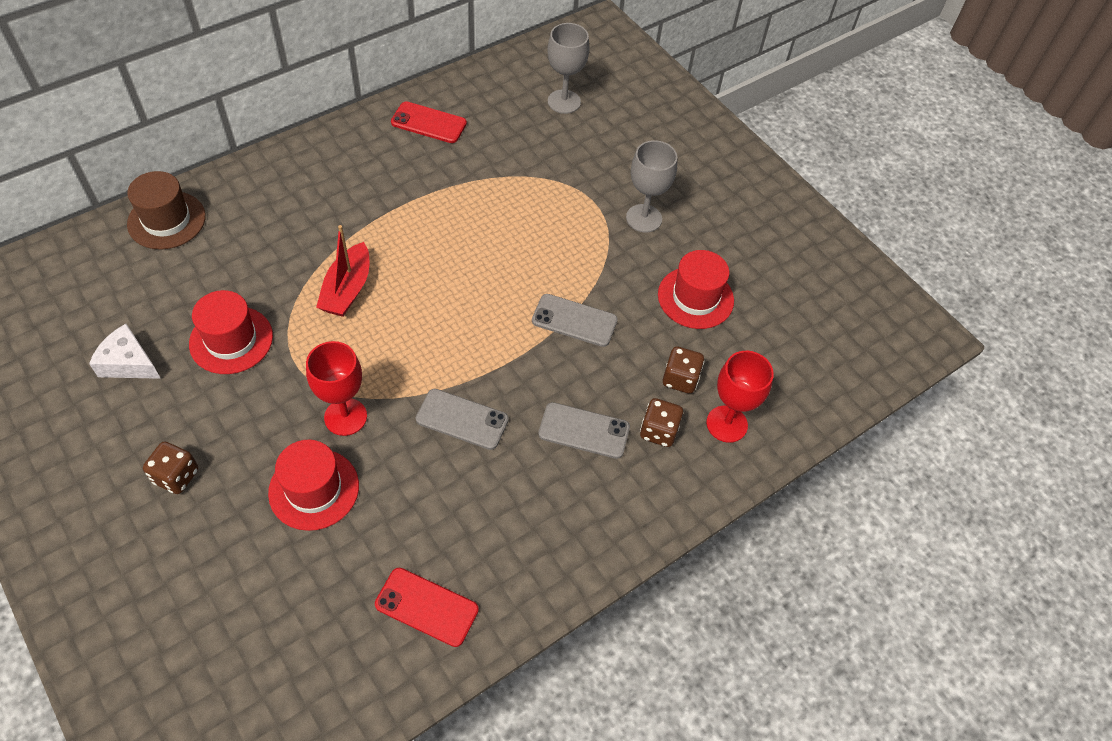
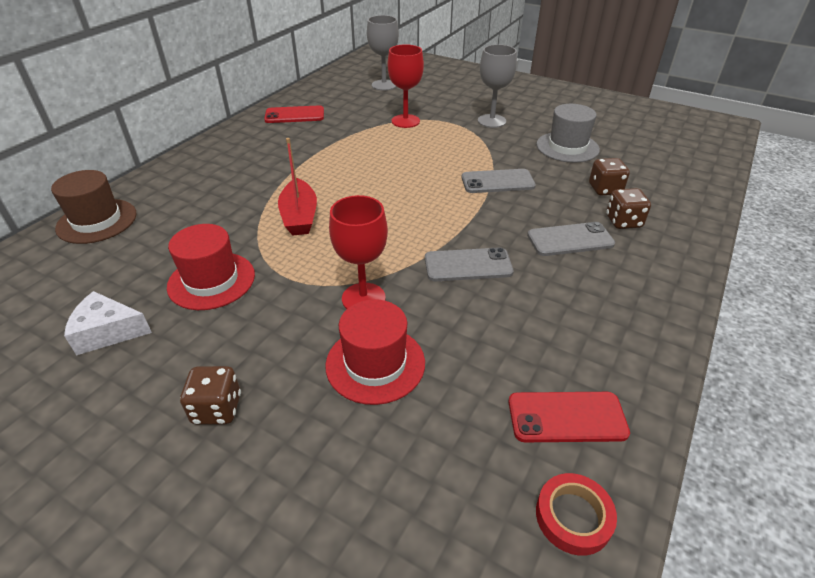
camera: 20 degrees left, 15 degrees down
red hat [658,250,734,329] -> grey hat [536,104,600,163]
red goblet [706,351,774,443] -> red goblet moved to [388,44,424,128]
none -> red tape [536,473,617,556]

